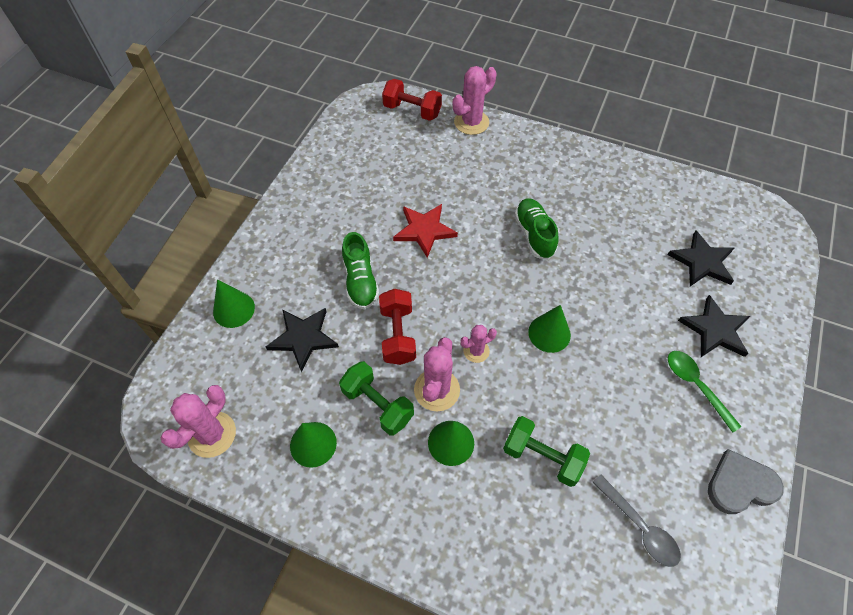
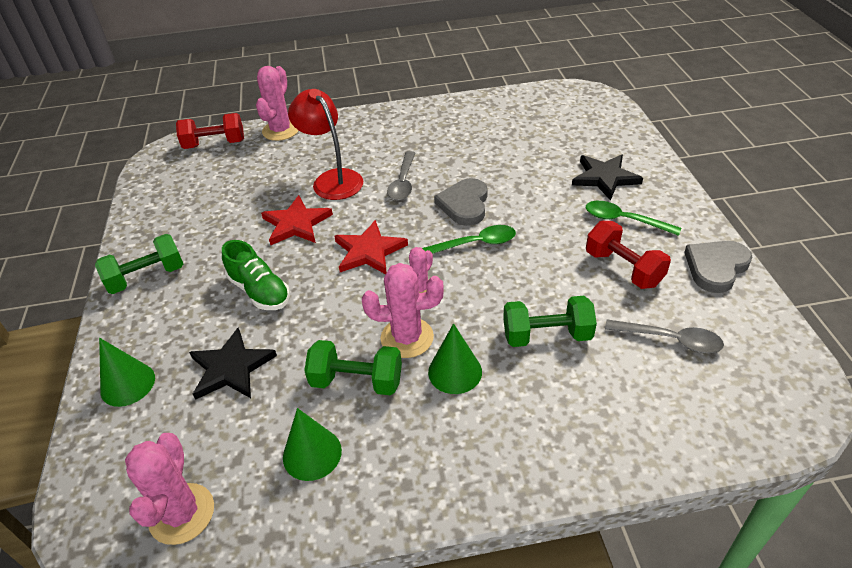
camera: 30 degrees left, 15 degrees down
red dumbbell [379,289,416,365] -> red dumbbell moved to [586,221,671,289]
pink cactus [414,337,460,411] -> pink cactus turned 75 degrees counterclockwise [362,263,444,358]
green shoe [514,199,559,260] -> grey spoon [387,151,415,201]
green cone [528,305,571,353] -> green spoon [422,225,516,254]
black star [668,231,734,286] -> none
none -> green dumbbell [95,234,183,294]
none -> red lamp [288,89,363,200]
none -> red star [334,220,408,274]
none -> grey heart [434,178,488,226]

